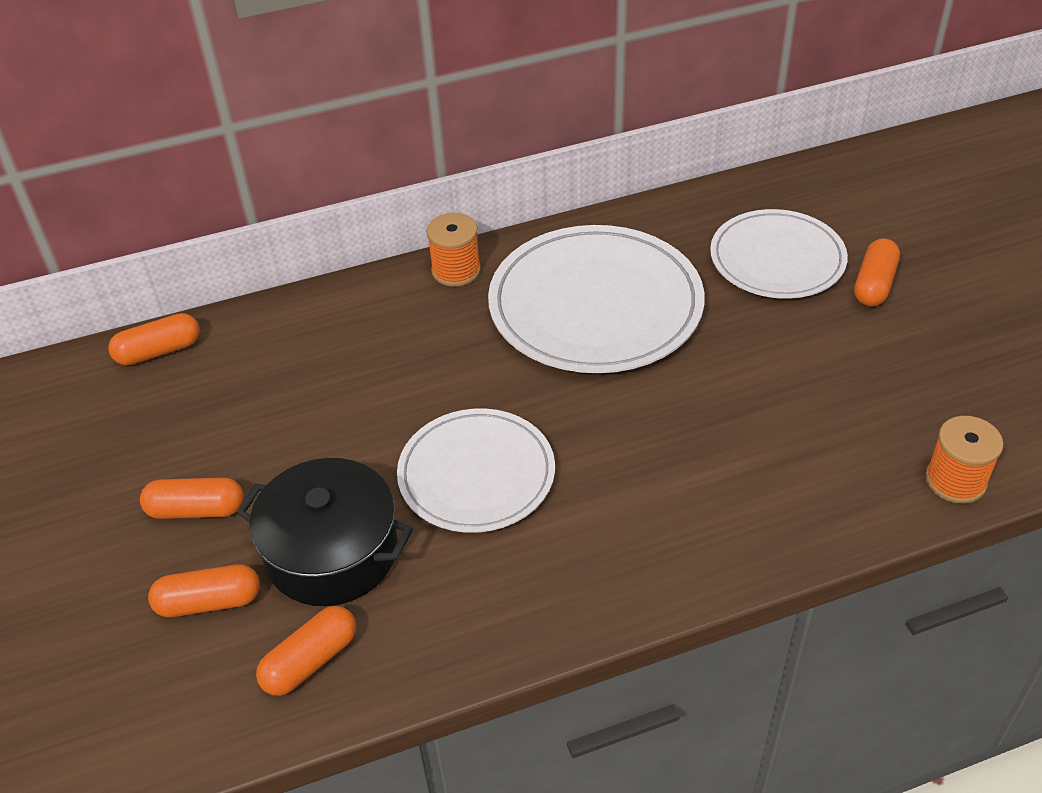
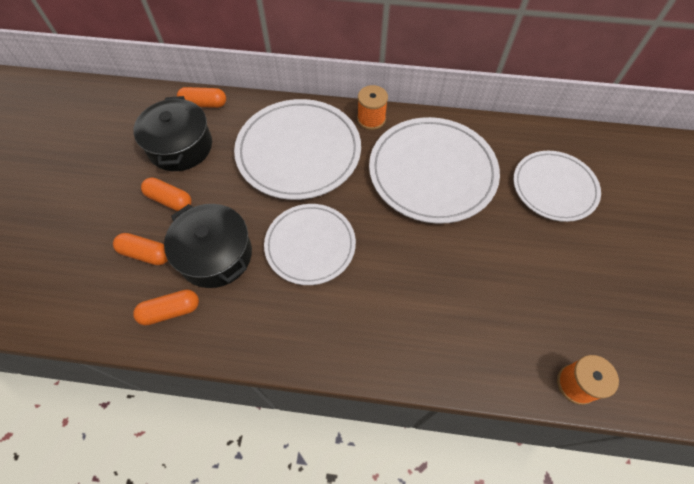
camera: 25 degrees right, 15 degrees up
orange capsule [854,238,900,306] -> none
none -> black pot [133,96,212,171]
none -> white plate [234,99,361,200]

